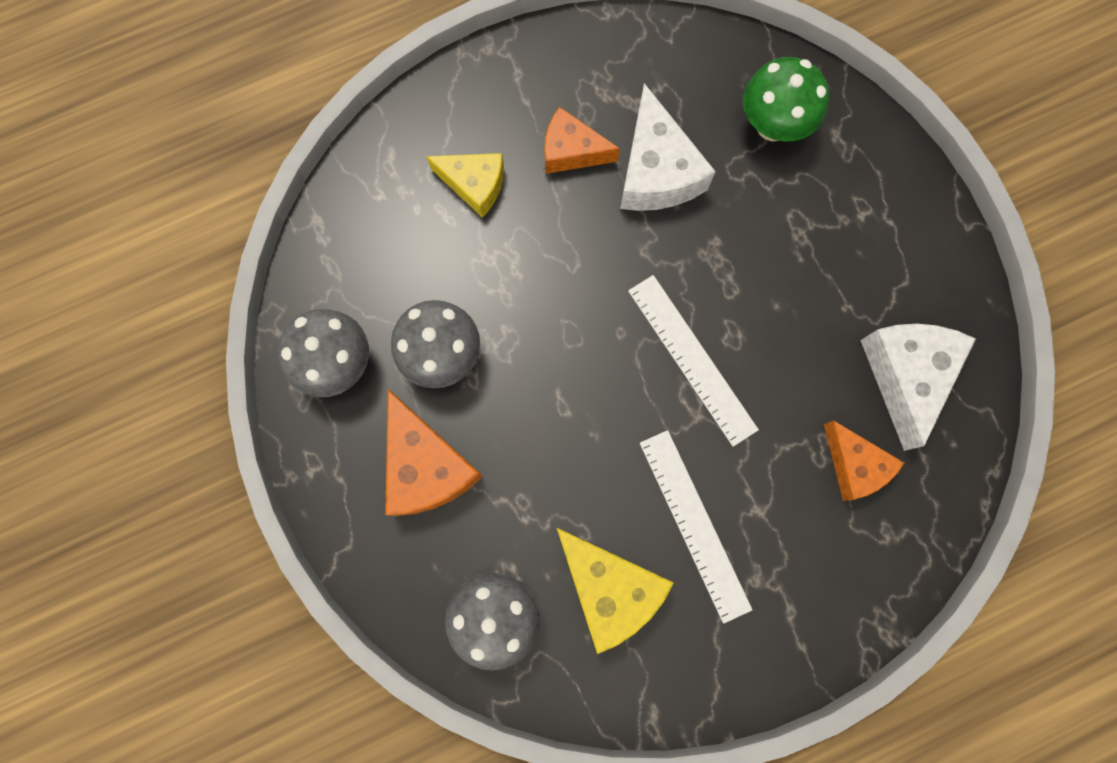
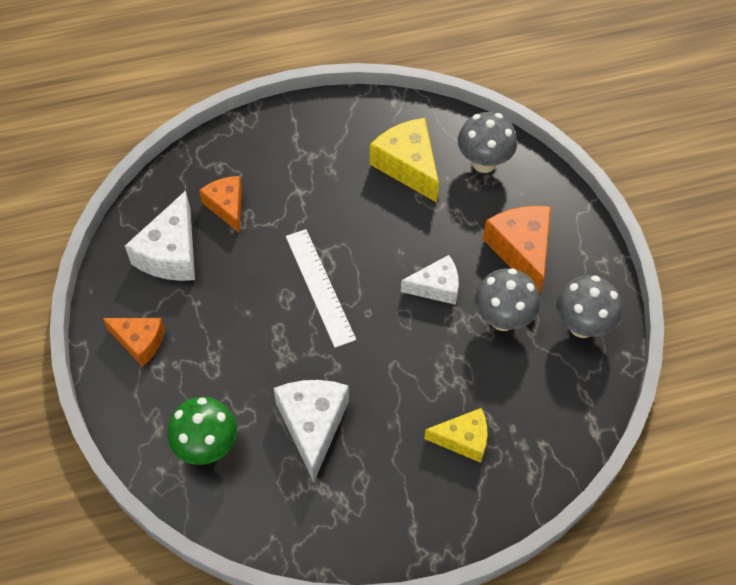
camera: 170 degrees left, 20 degrees down
yellow cheese [426,153,504,218] -> yellow cheese turned 150 degrees clockwise [424,408,487,463]
orange cheese [544,107,620,174] -> orange cheese moved to [103,318,165,367]
white ruler [640,430,752,624] -> none
none -> white cheese [401,255,459,305]

